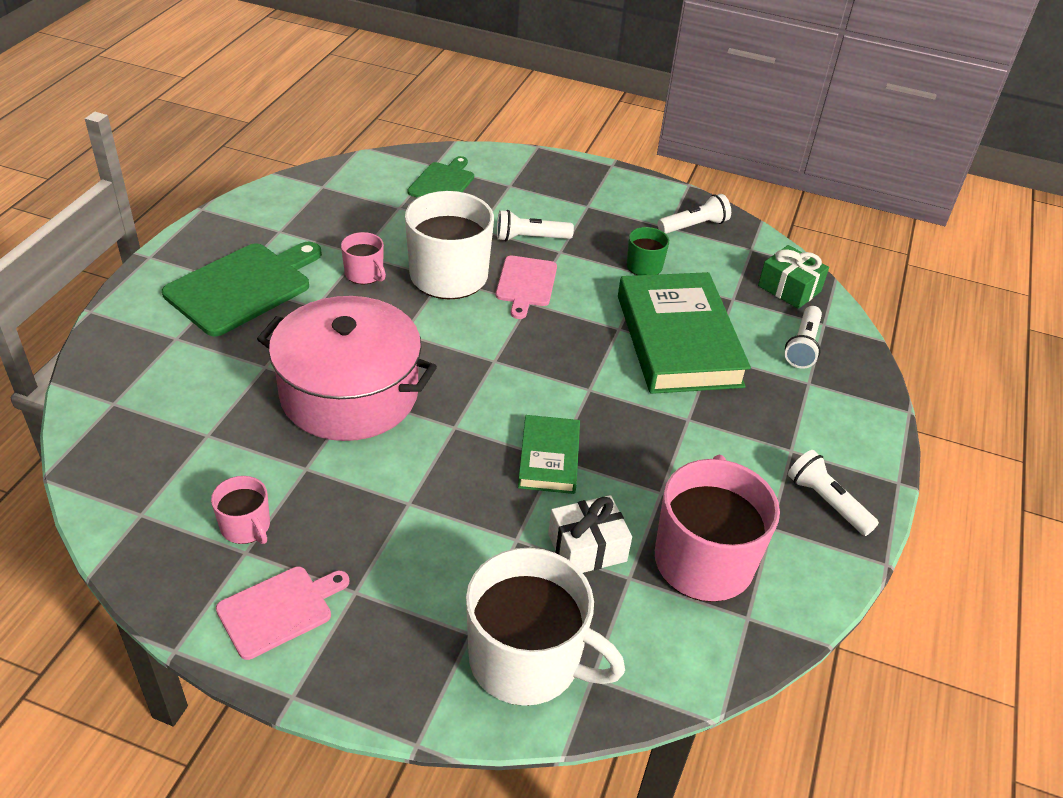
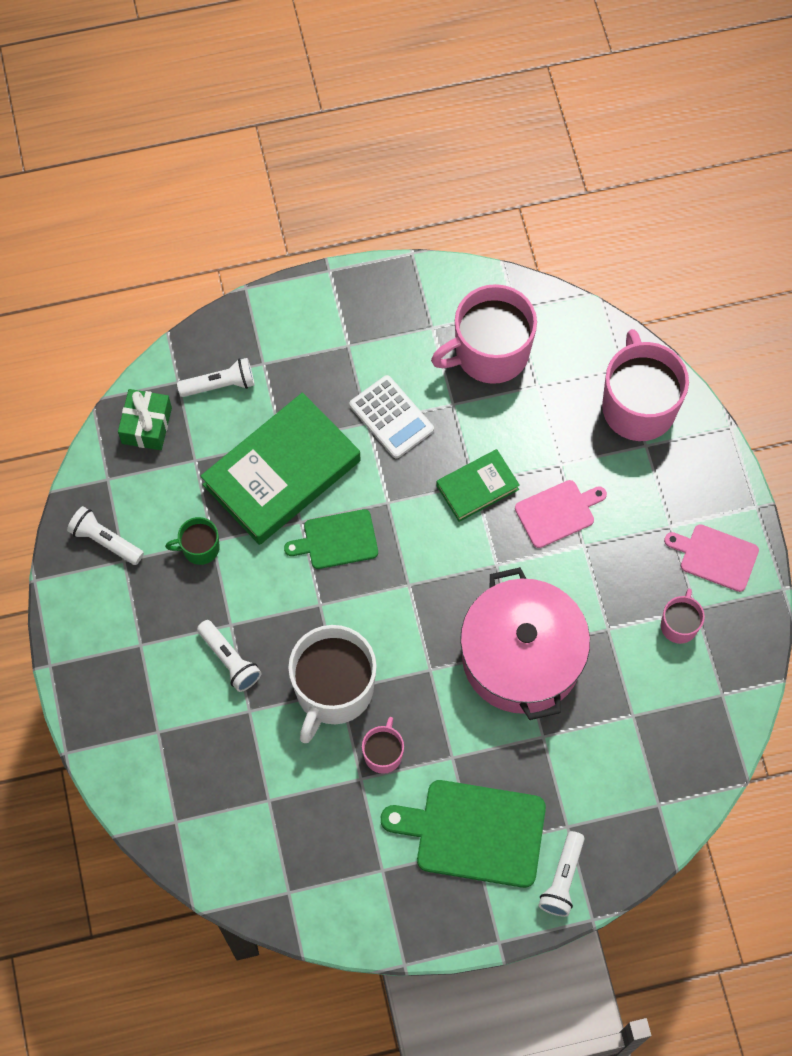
camera: 120 degrees left, 25 degrees up
green cutting board [407,156,474,197] -> green cutting board moved to [284,509,378,569]
white mug [466,548,625,706] -> pink mug [602,329,689,441]
pink cutting board [496,256,557,319] -> pink cutting board moved to [515,480,607,548]
white gift [548,495,632,573] -> none
white flashlight [788,450,879,536] -> white flashlight moved to [539,831,585,917]
none -> white calculator [350,375,434,458]

